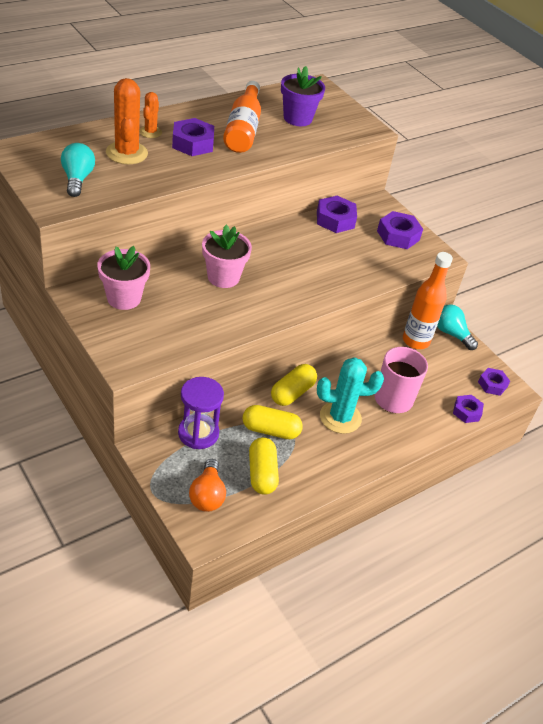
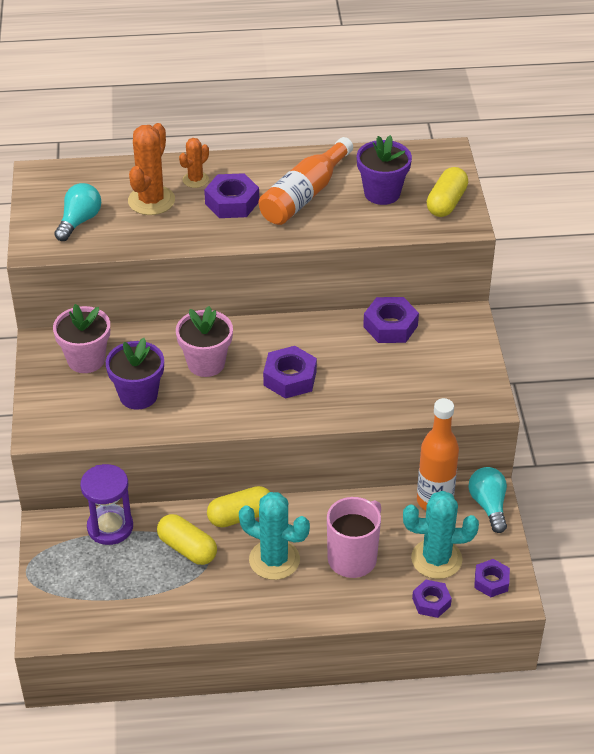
camera: 35 degrees right, 0 degrees up
orange light bulb [189,459,226,512] -> none
yellow capsule [249,437,279,495] -> yellow capsule moved to [427,167,468,217]
purple nut [377,211,423,249] -> purple nut moved to [263,346,317,399]
none -> purple flower pot [106,338,164,410]
none -> turquoise cactus [403,491,479,579]

